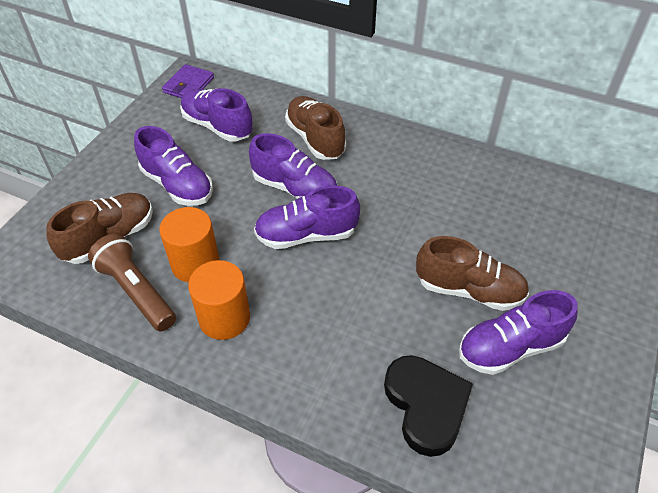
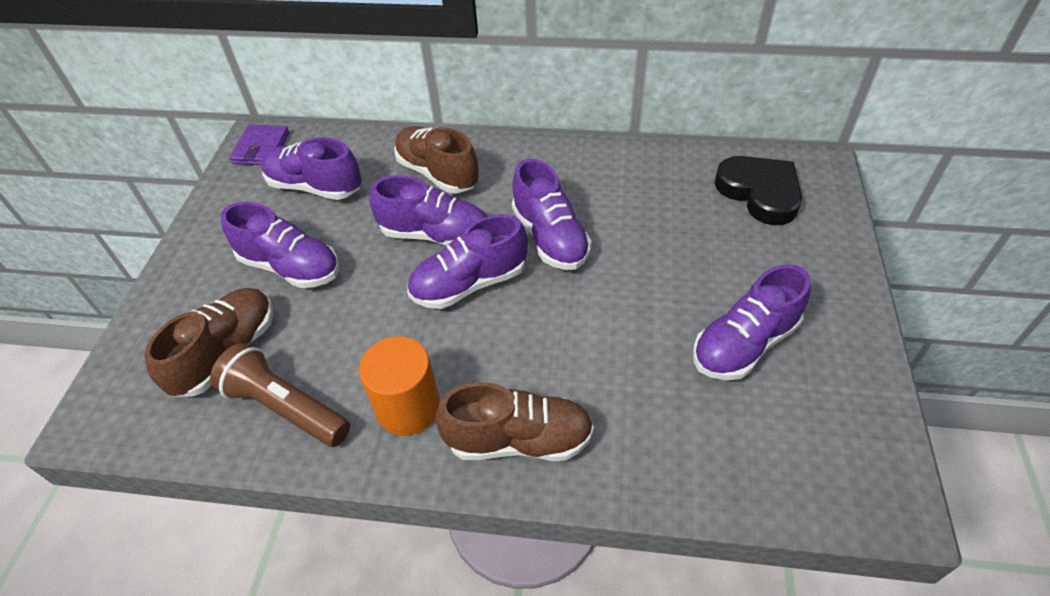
camera: 15 degrees left, 0 degrees up
orange cylinder [159,207,219,282] -> none
black heart [384,355,473,457] -> black heart moved to [714,156,802,225]
brown shoe [416,236,529,311] -> brown shoe moved to [435,382,594,461]
none -> purple shoe [512,159,591,270]

